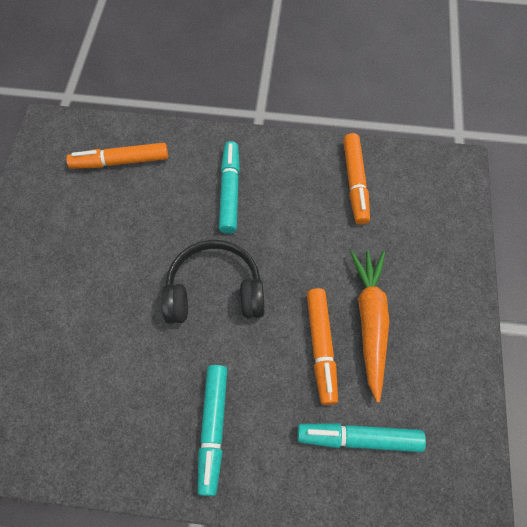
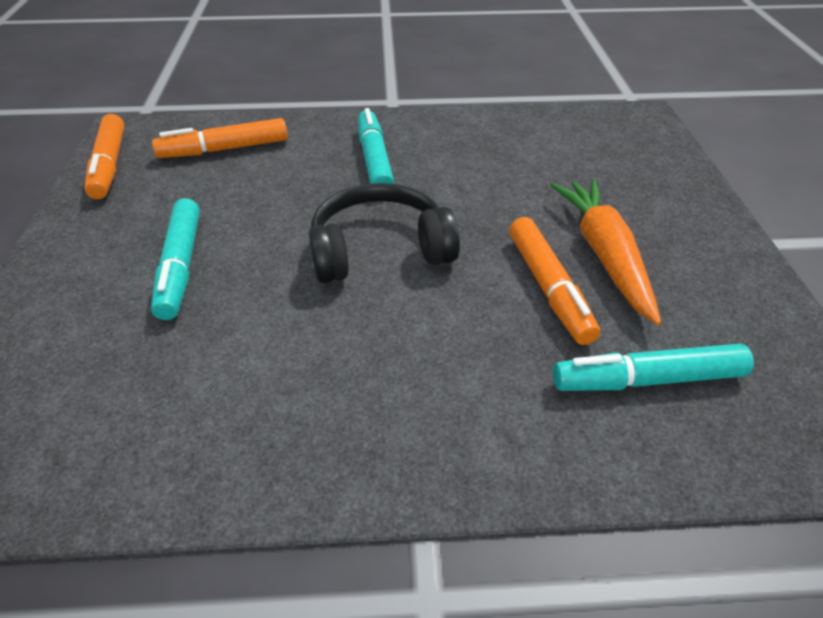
camera: 10 degrees left, 20 degrees down
turquoise marker [198,365,227,496] -> turquoise marker moved to [151,198,200,320]
orange marker [343,133,370,225] -> orange marker moved to [84,114,125,199]

